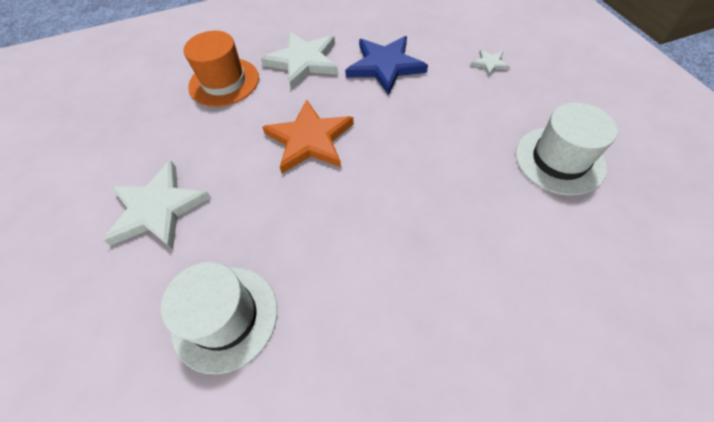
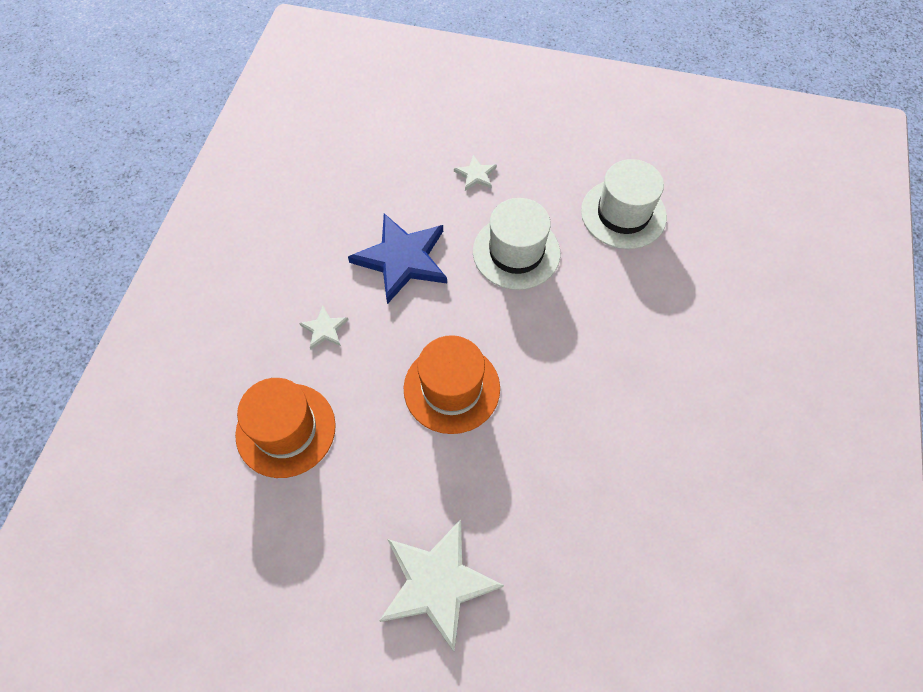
camera: 60 degrees left, 5 degrees up
white hat [161,262,277,374] -> white hat moved to [473,198,560,290]
white star [261,32,338,89] -> white star [299,306,348,350], size x0.46
orange star [262,99,354,174] -> orange hat [404,335,500,434]

